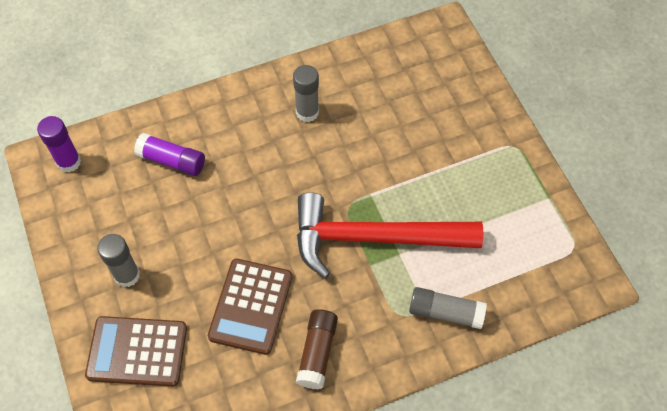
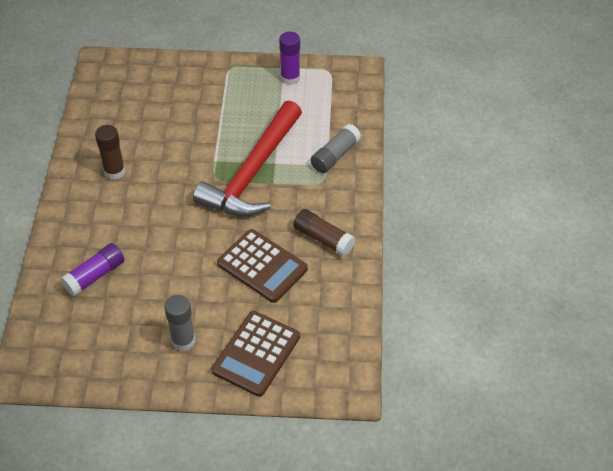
camera: 65 degrees left, 10 degrees down
purple glue stick [37,116,81,173] -> purple glue stick moved to [279,31,300,85]
grey glue stick [293,65,319,122] -> brown glue stick [95,125,125,180]

